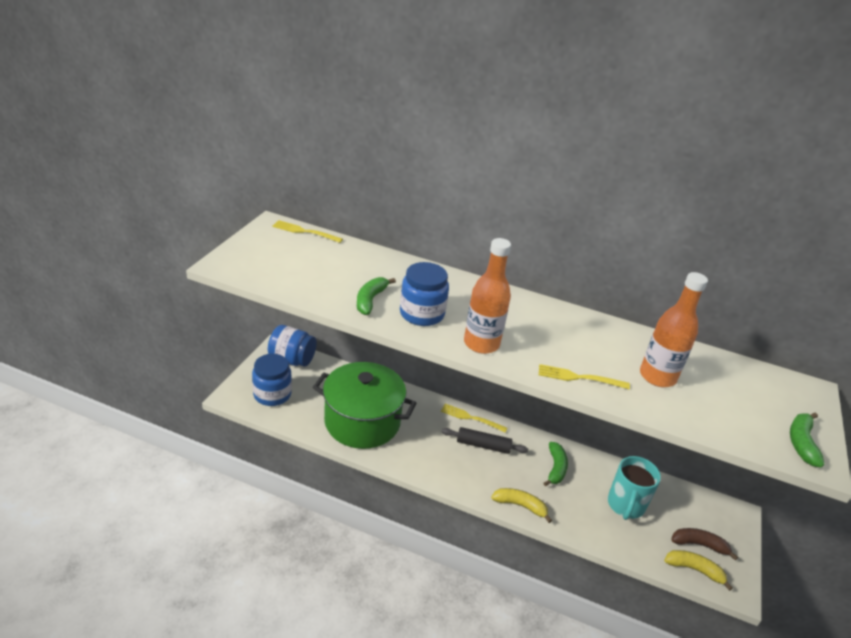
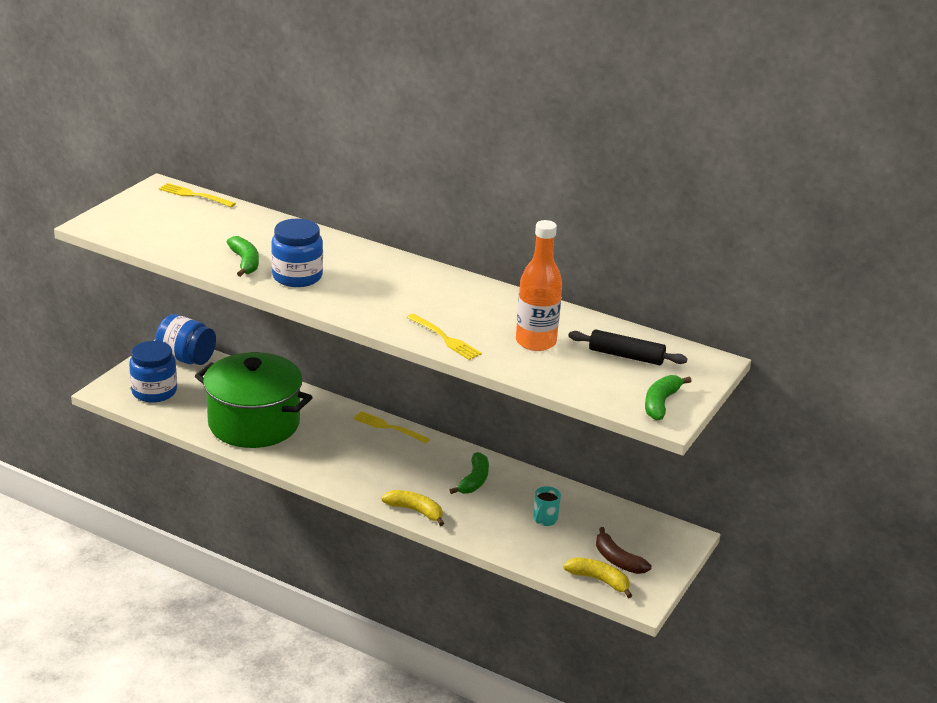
camera: 10 degrees right, 5 degrees down
green banana [357,277,396,315] -> green banana turned 135 degrees clockwise [227,236,259,277]
black rolling pin [442,427,528,454] -> black rolling pin moved to [569,329,688,365]
orange bottle [464,238,511,354] -> none
yellow fork [539,364,630,389] -> yellow fork turned 150 degrees counterclockwise [407,314,482,360]
turquoise mug [608,456,661,520] -> turquoise mug [533,486,561,526], size x0.54
brown banana [672,528,738,560] -> brown banana turned 150 degrees counterclockwise [596,527,651,574]

